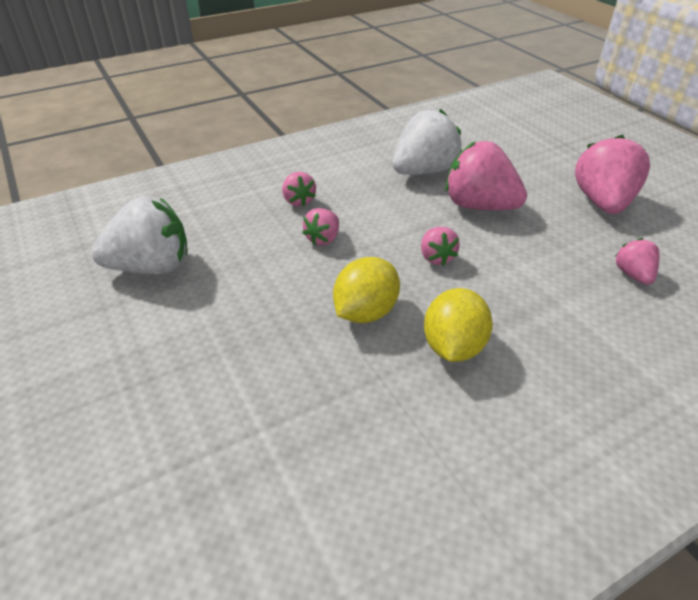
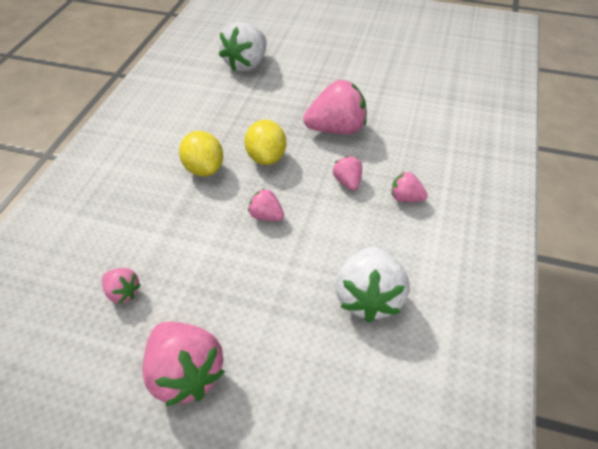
camera: 135 degrees right, 5 degrees up
white strawberry [91,196,188,274] -> white strawberry moved to [219,22,267,72]
pink strawberry [445,141,527,210] -> pink strawberry moved to [303,80,367,134]

